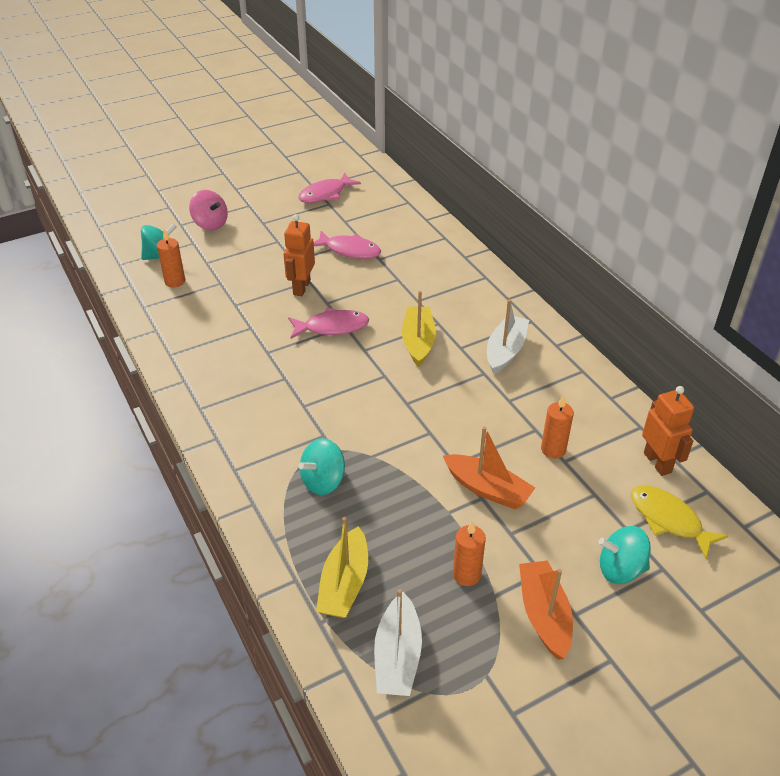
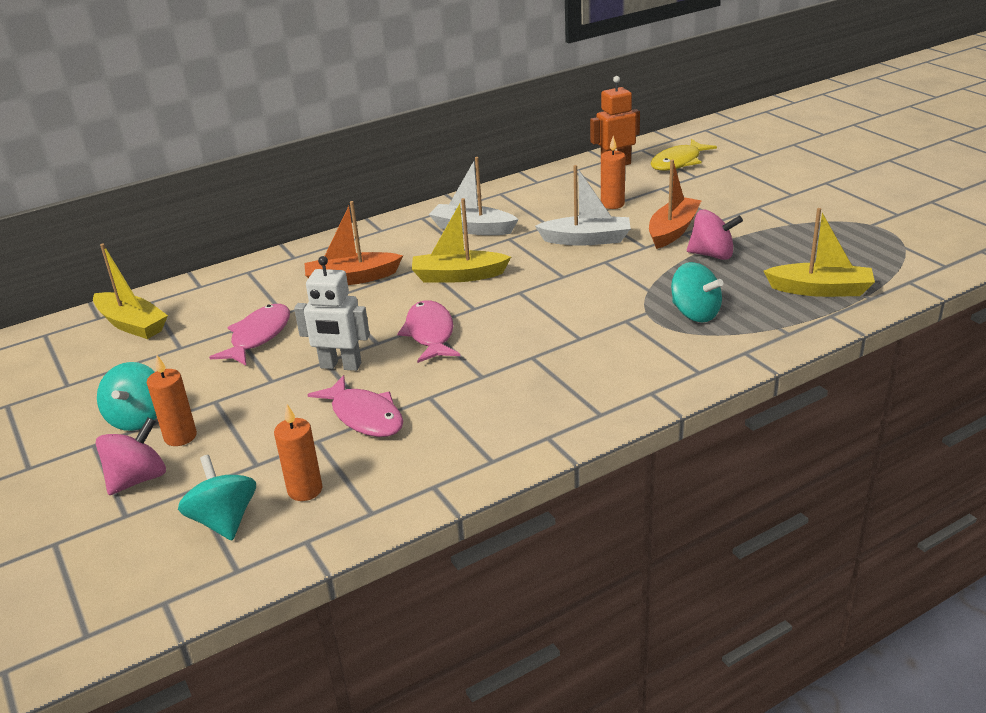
camera: 90 degrees left, 10 degrees down
orange robot [284,214,315,296] -> white robot [294,256,370,371]
pink fish [298,173,361,203] -> pink fish moved to [307,375,403,437]
white boat [374,589,422,696] -> white boat moved to [535,165,631,246]
orange candle [453,521,486,586] -> orange candle moved to [147,355,197,446]
orange boat [519,560,573,660] -> orange boat moved to [304,201,403,285]
turquoise spinning top [598,526,651,584] -> turquoise spinning top moved to [97,362,157,431]
none -> yellow boat [93,243,168,339]
none -> pink spinning top [687,210,743,260]

